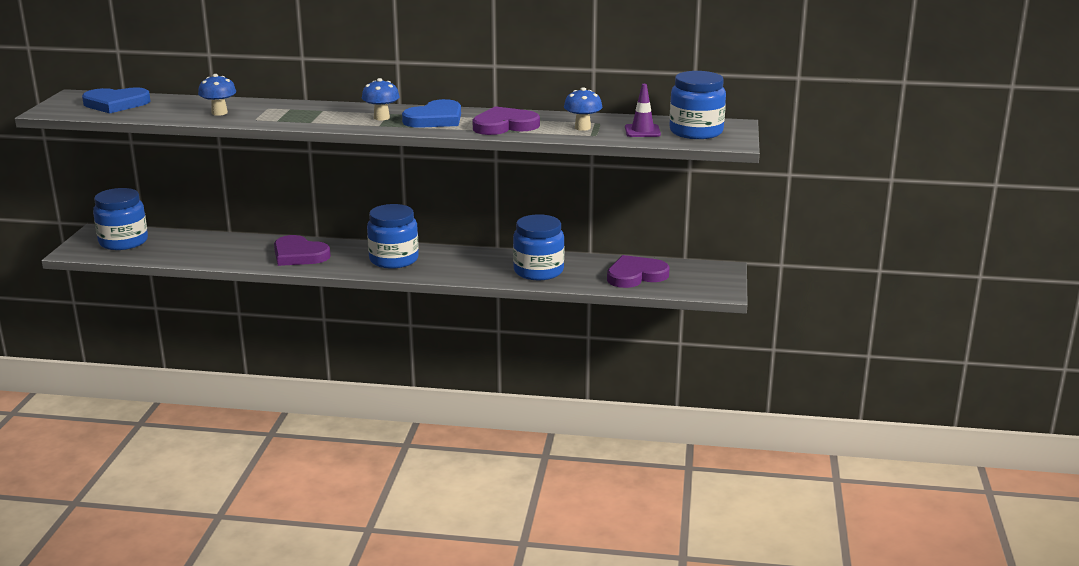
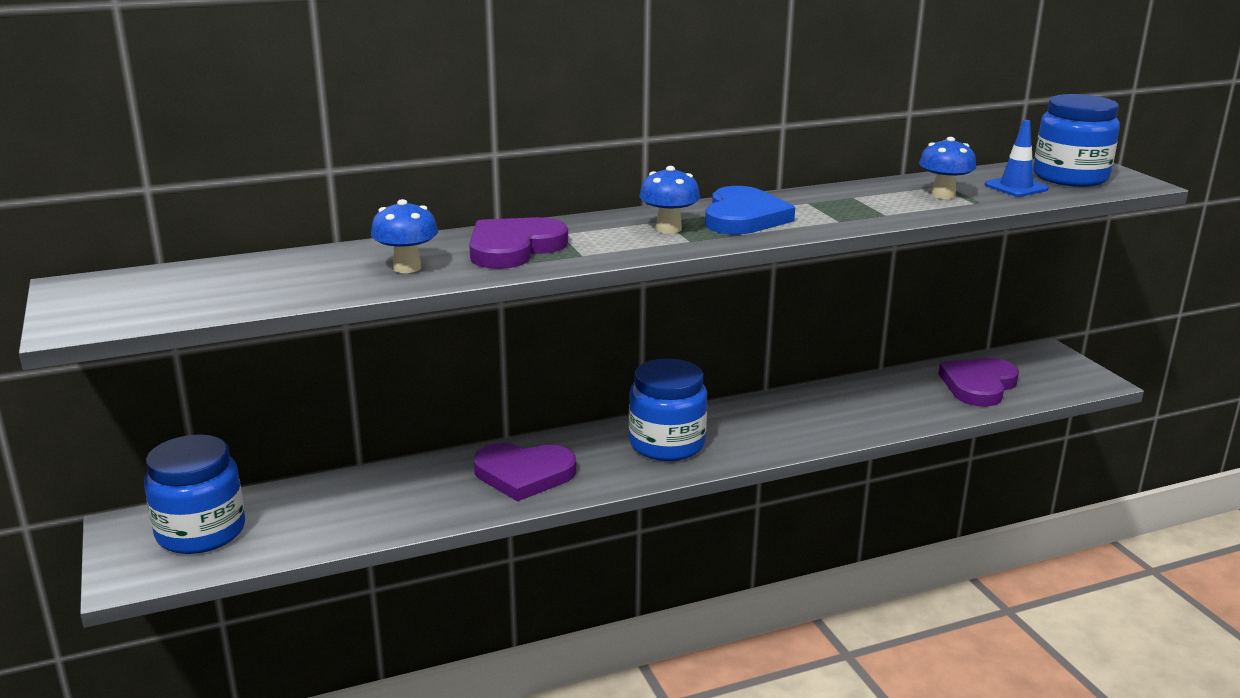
camera: 30 degrees left, 0 degrees up
blue heart [82,87,150,114] -> none
purple heart [473,106,540,135] -> purple heart moved to [469,217,568,269]
blue jar [513,214,564,280] -> none
purple traffic cone [625,84,661,137] -> blue traffic cone [985,120,1049,197]

